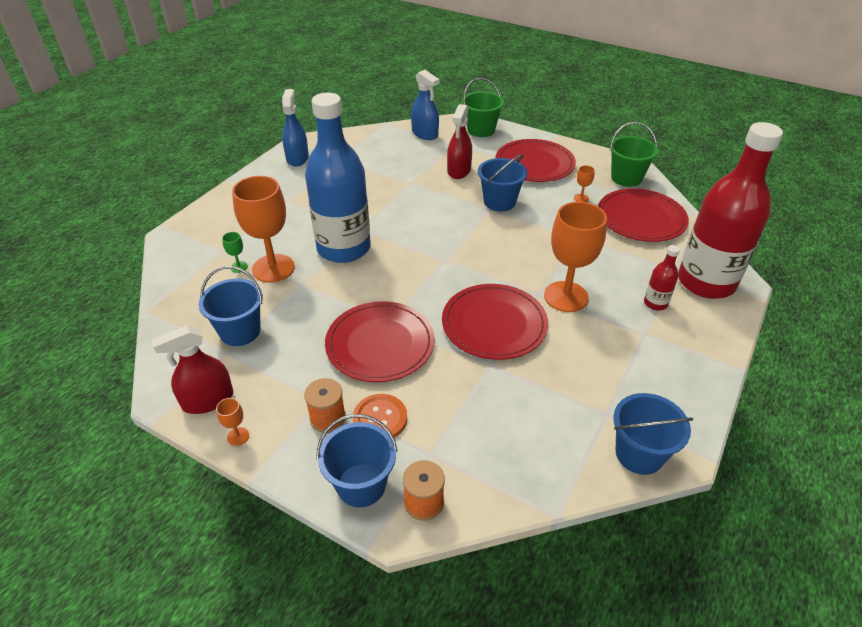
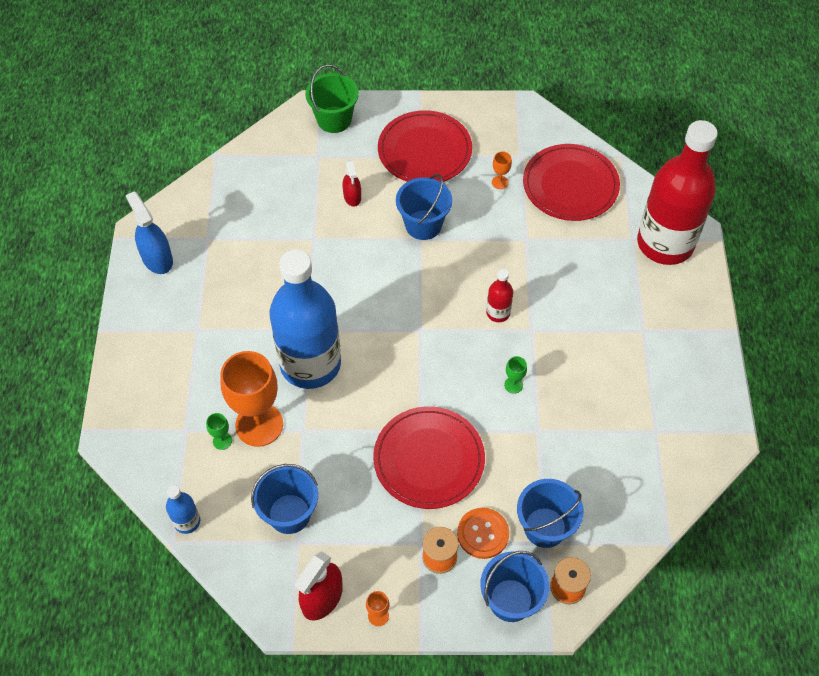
camera: 30 degrees left, 15 degrees up
blue spray bottle [411,70,439,140] -> none
red plate [442,284,548,360] -> green goblet [504,356,527,394]
red spray bottle [447,104,472,179] -> red spray bottle [343,160,361,207], size x0.63
orange goblet [544,202,607,312] -> none
green bucket [610,122,658,187] -> none
blue bucket [613,393,693,475] -> blue bucket moved to [517,479,584,548]
red bottle [644,245,680,310] -> red bottle moved to [486,269,513,322]
none -> blue bottle [166,485,200,534]

